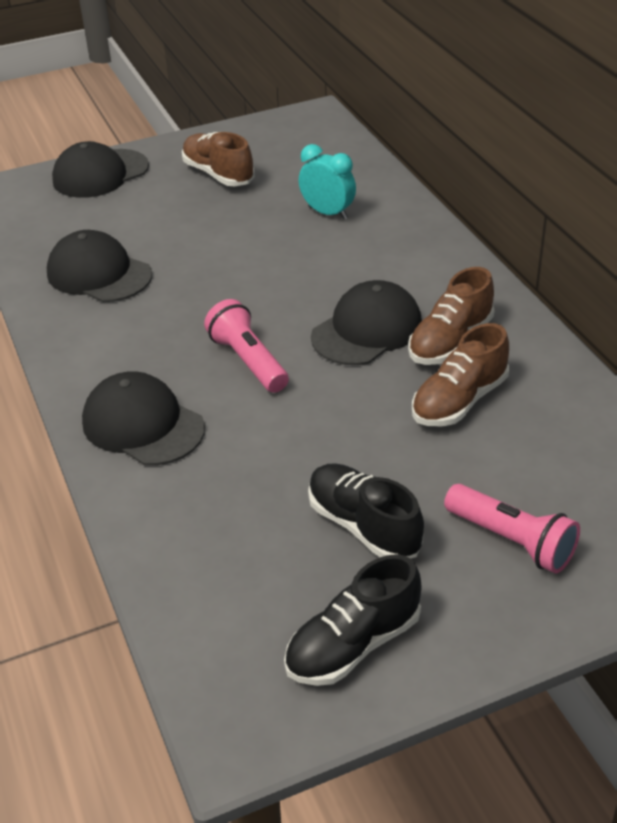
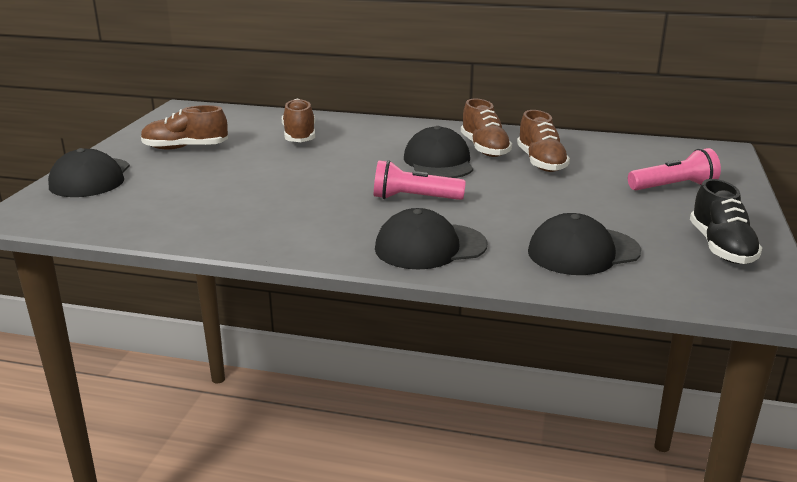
camera: 55 degrees left, 15 degrees down
black cap [47,230,152,302] -> black cap moved to [528,213,641,275]
turquoise clock [299,144,356,220] -> brown shoe [282,99,315,142]
black shoe [308,463,424,558] -> none

